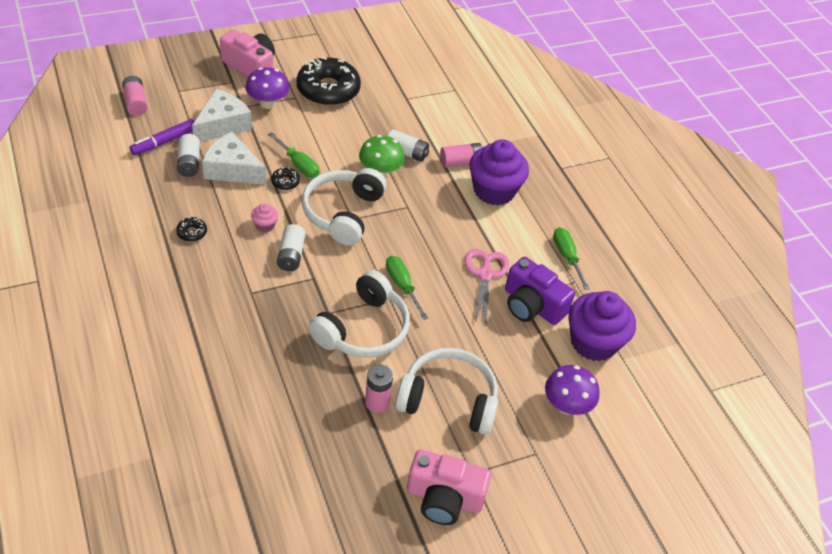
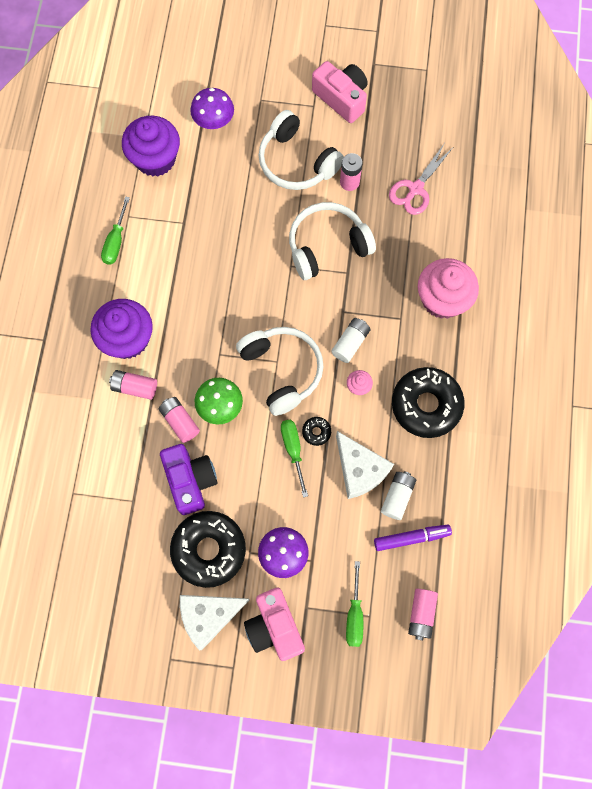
camera: 145 degrees left, 25 degrees up
black donut [176,217,207,242] -> black donut [392,367,464,438], size x2.46
white cheese [192,89,252,142] -> white cheese moved to [180,595,250,651]
white headphones [302,168,387,246] -> white headphones turned 75 degrees counterclockwise [236,327,323,416]
green screwdriver [386,256,428,320] -> green screwdriver moved to [346,561,363,647]
white battery [388,129,429,162] -> pink battery [159,397,200,443]
pink scissors [464,249,509,324] -> pink scissors moved to [389,143,453,215]
purple camera [505,257,575,325] -> purple camera moved to [160,444,217,515]
none -> pink cupcake [418,258,479,319]

